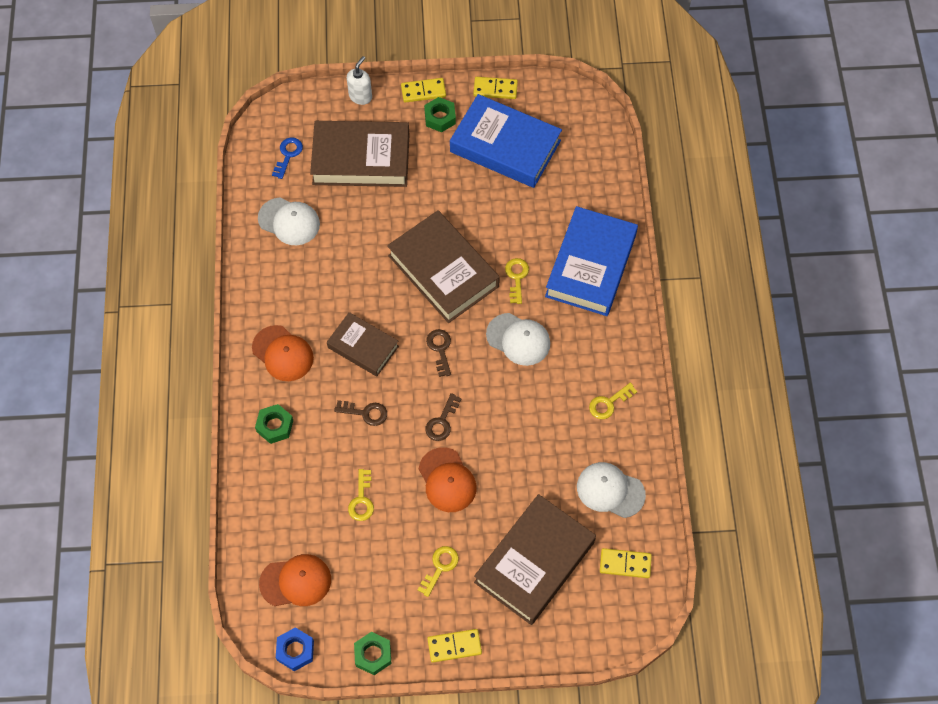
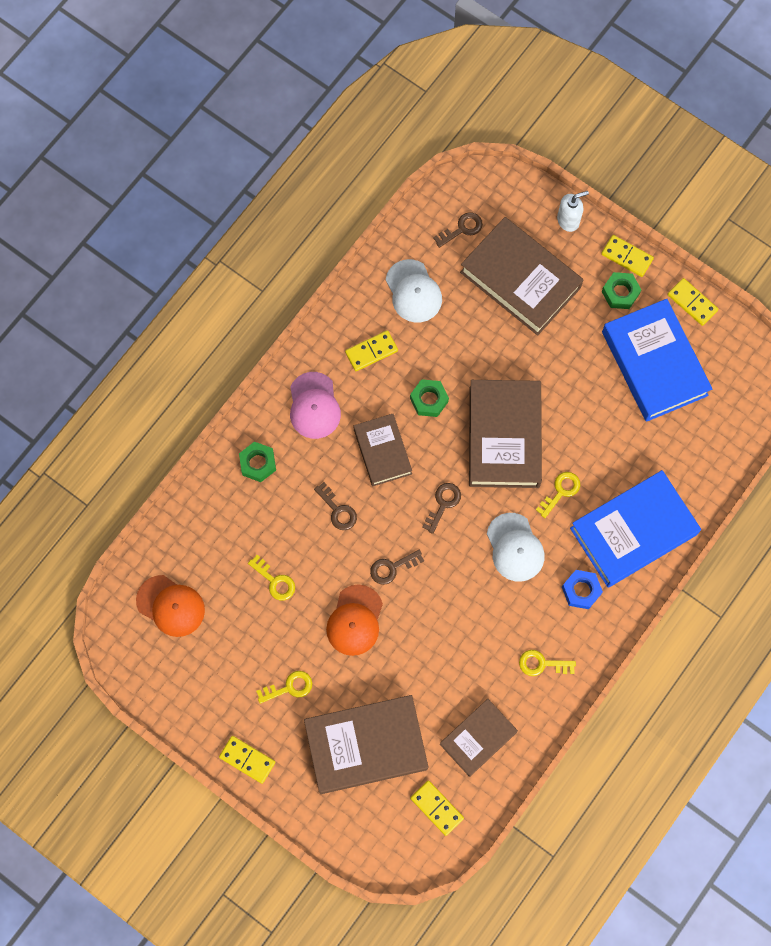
camera: 40 degrees right, 10 degrees up
orange cap [252,325,314,381] -> pink cap [290,372,341,439]
blue key [272,137,303,179] -> brown key [433,212,483,248]
blue nut [276,627,314,671] -> blue nut moved to [562,570,603,609]
yellow key [348,469,374,521] -> yellow key turned 90 degrees counterclockwise [248,555,295,601]
green nut [354,632,391,675] -> green nut moved to [410,379,449,417]
white cap [577,462,646,518] -> brown book [440,699,518,777]
none -> yellow domino [345,330,398,371]

